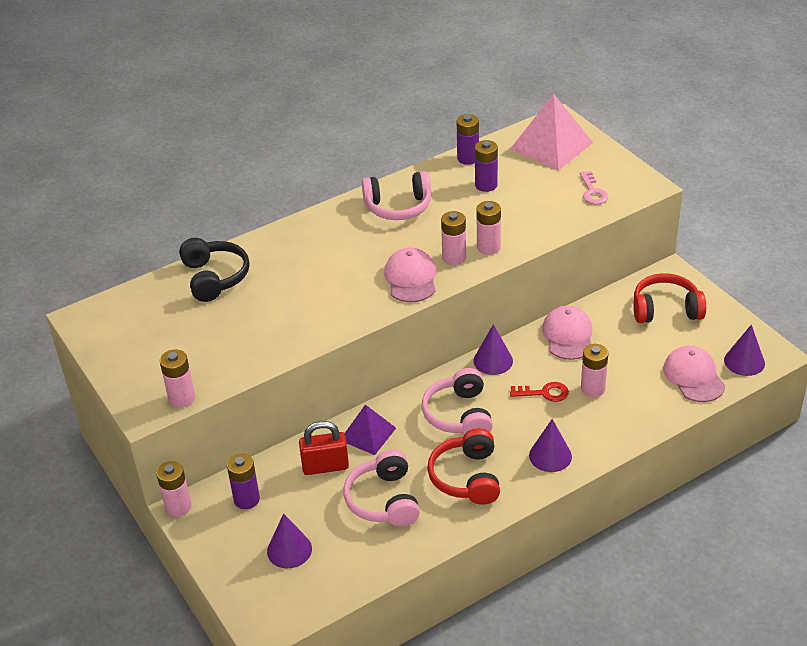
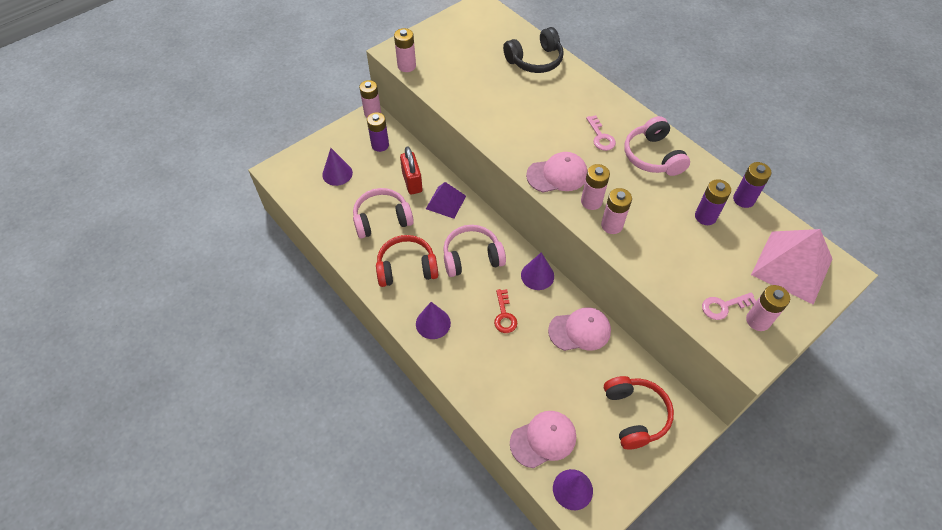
camera: 80 degrees right, 15 degrees up
pink battery [581,344,608,397] -> pink battery moved to [746,285,790,331]
none -> pink key [586,115,616,151]

